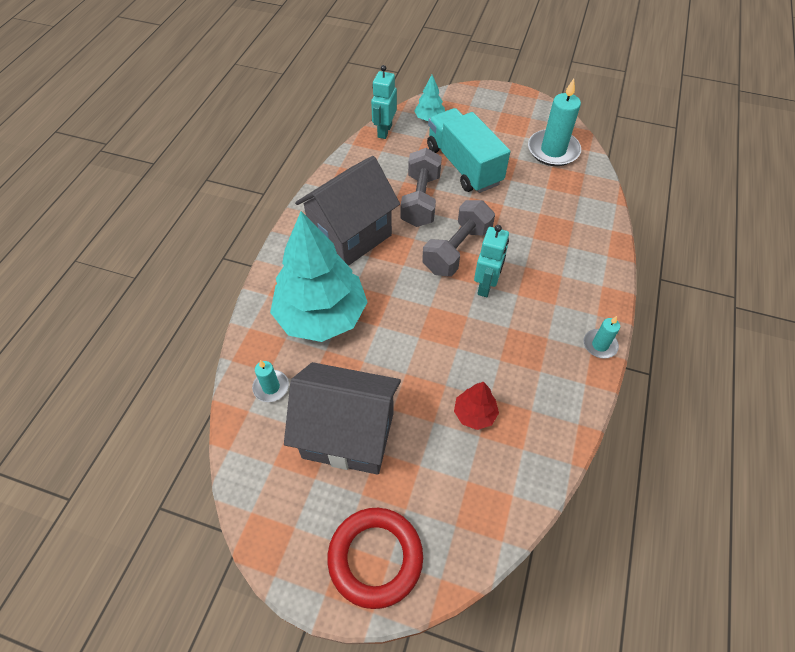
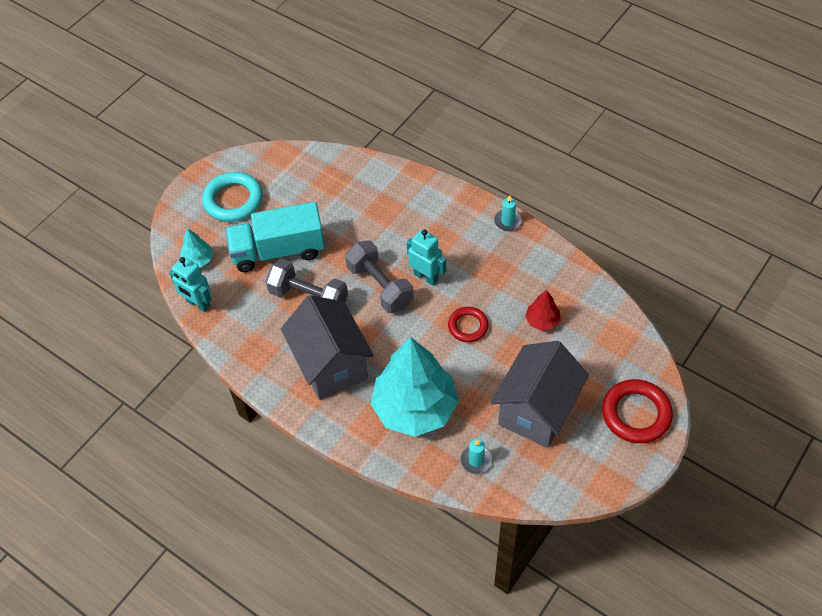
camera: 70 degrees left, 0 degrees up
turquoise candle [528,79,581,166] -> none
none -> turquoise ring [202,172,263,222]
none -> red ring [448,307,489,342]

